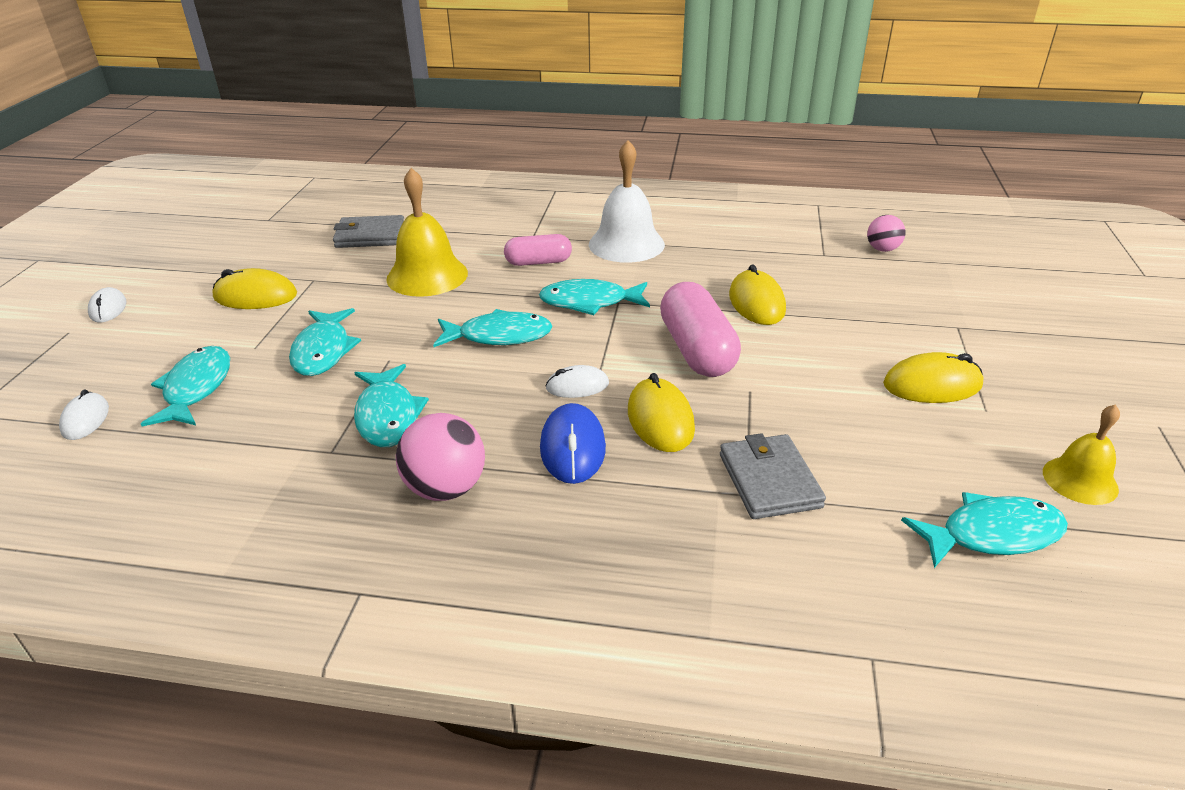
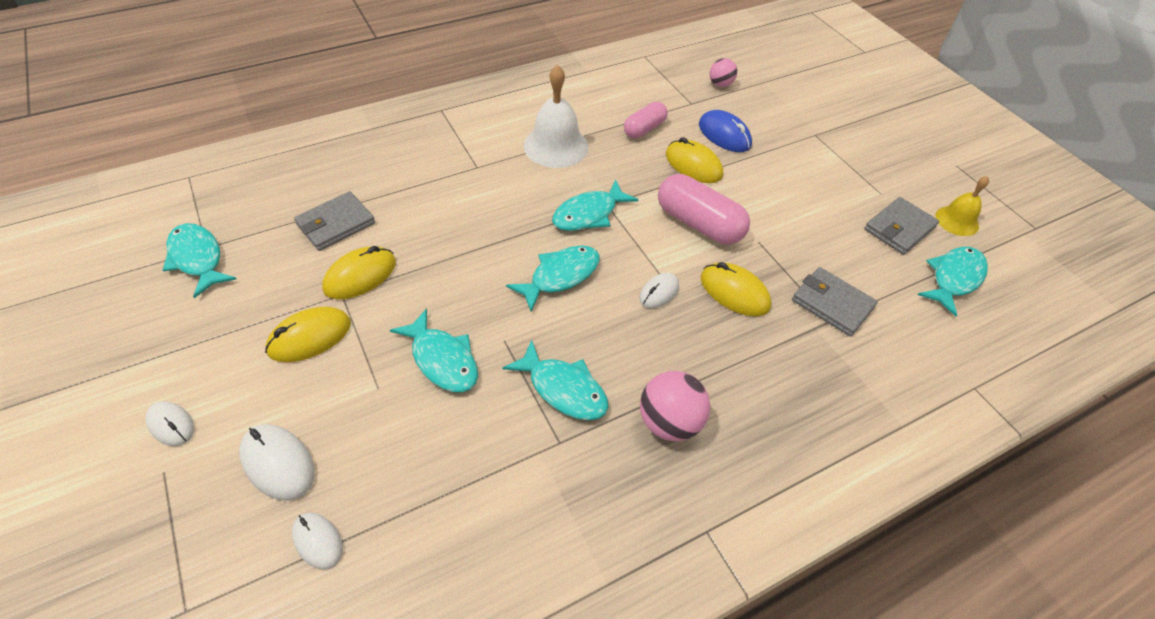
camera: 40 degrees left, 15 degrees up
turquoise fish [141,346,230,427] -> turquoise fish moved to [163,223,236,298]
yellow bell [386,168,468,297] -> none
pink capsule [504,234,572,266] -> pink capsule moved to [624,102,668,138]
blue mouse [540,403,606,484] -> blue mouse moved to [699,110,752,152]
yellow mouse [883,352,984,403] -> yellow mouse moved to [322,246,396,299]
none -> white mouse [239,424,315,501]
none -> grey wallet [864,197,939,255]

